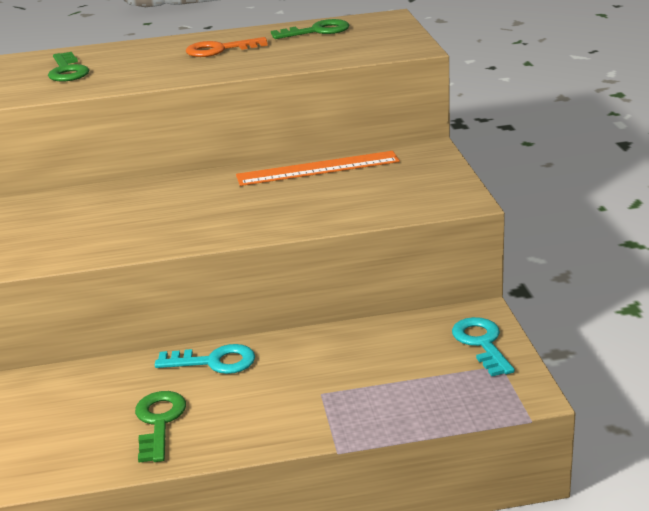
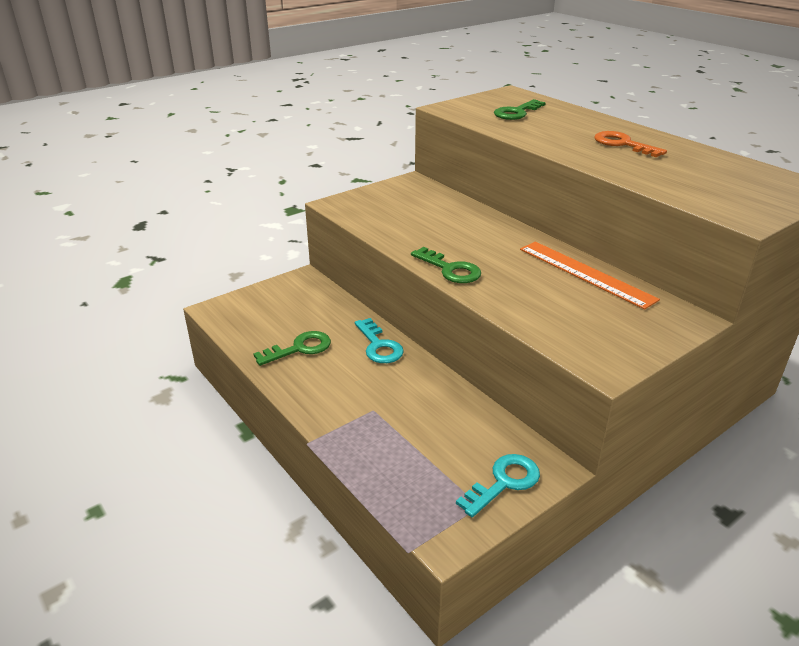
camera: 60 degrees right, 5 degrees up
green key [271,19,349,39] -> green key moved to [411,247,481,283]

